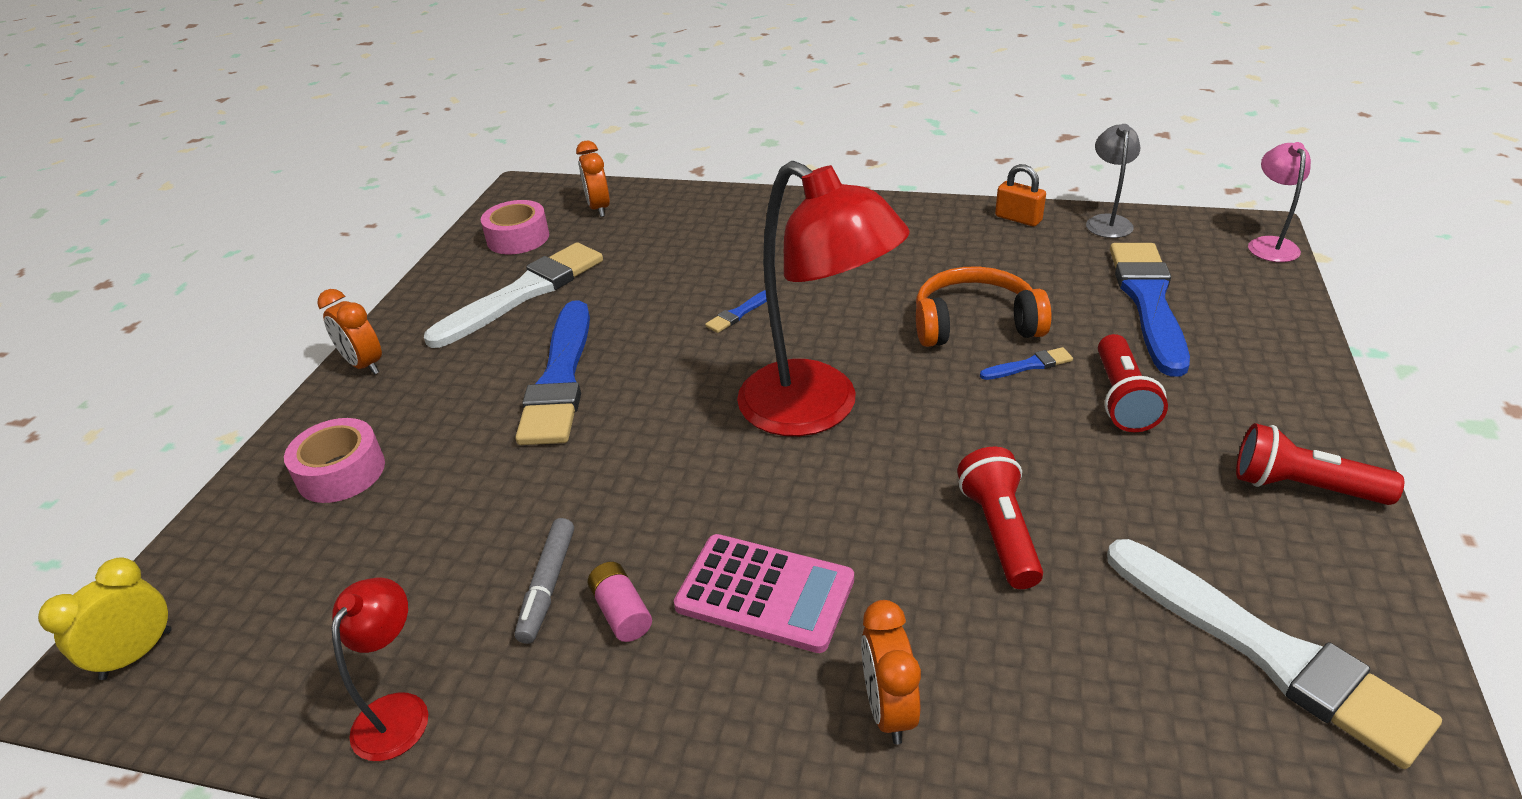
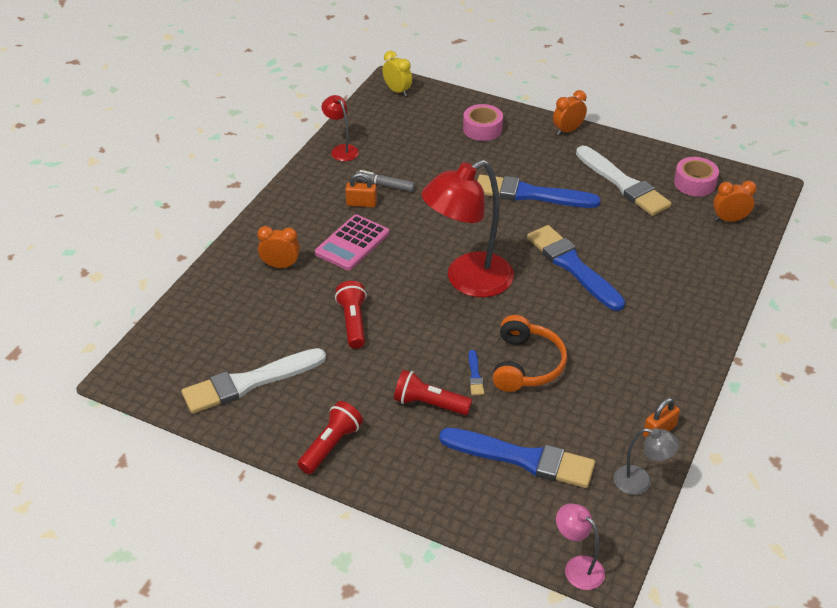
camera: 100 degrees right, 5 degrees up
red lamp [332,578,428,761] -> red lamp turned 150 degrees counterclockwise [321,95,359,161]
pink battery [588,562,652,642] -> orange padlock [345,173,377,207]
blue brush [705,290,767,333] -> blue brush [527,225,625,311], size x2.44
red flashlight [957,447,1043,589] -> red flashlight turned 105 degrees counterclockwise [335,281,367,349]
pink lamp [1248,142,1311,262] -> pink lamp turned 150 degrees counterclockwise [556,503,605,590]

